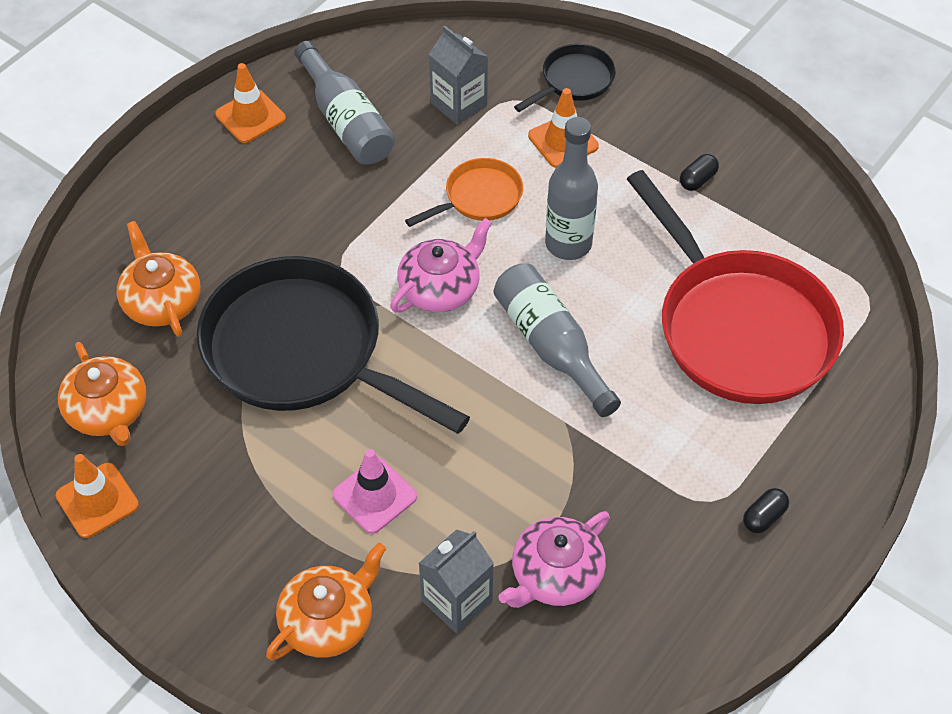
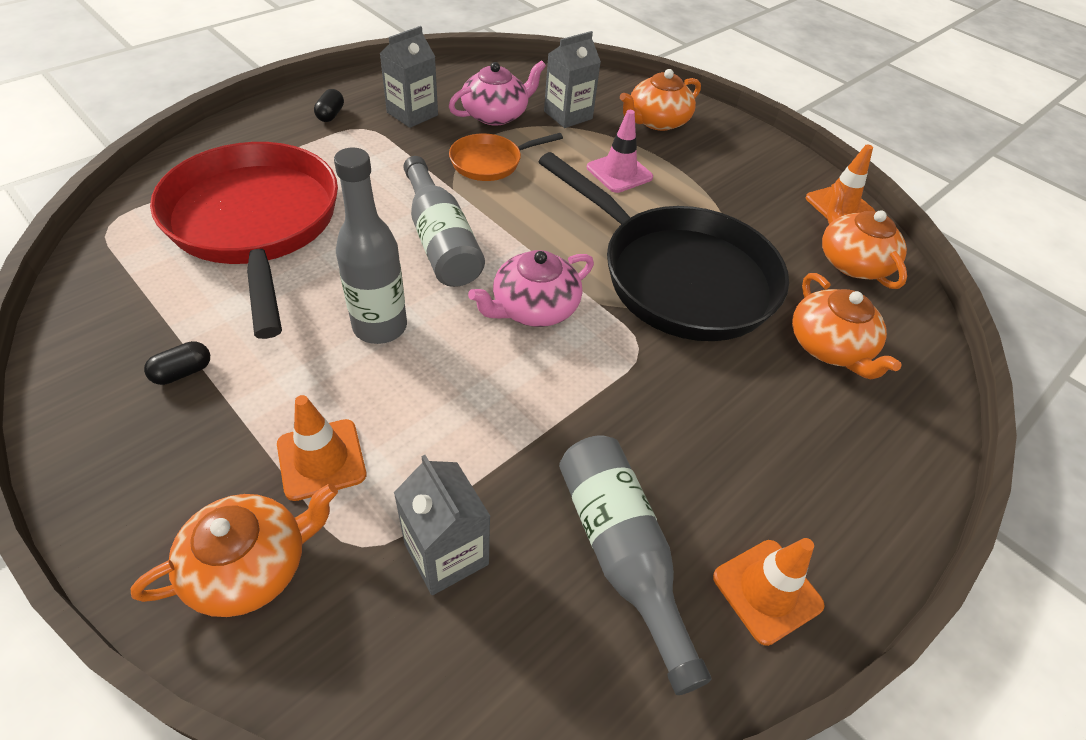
camera: 175 degrees left, 5 degrees down
orange pan [405,158,523,227] -> orange pan moved to [449,133,563,181]
black pan [514,44,616,112] -> orange teapot [130,483,338,617]
black capsule [743,488,789,533] -> black capsule turned 45 degrees counterclockwise [314,89,344,122]
none -> grey carton [380,26,438,128]

